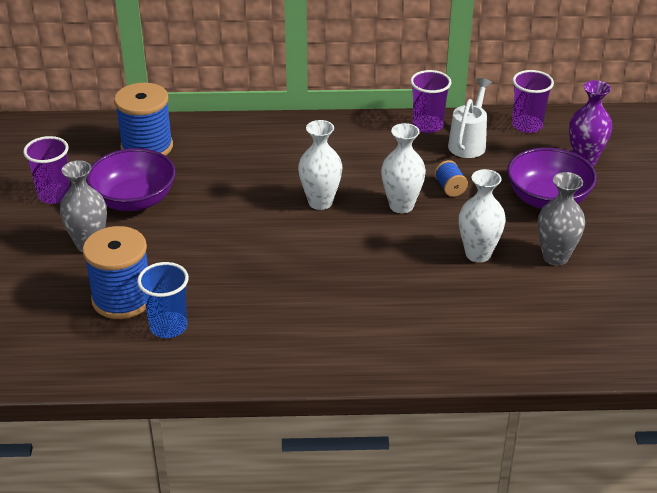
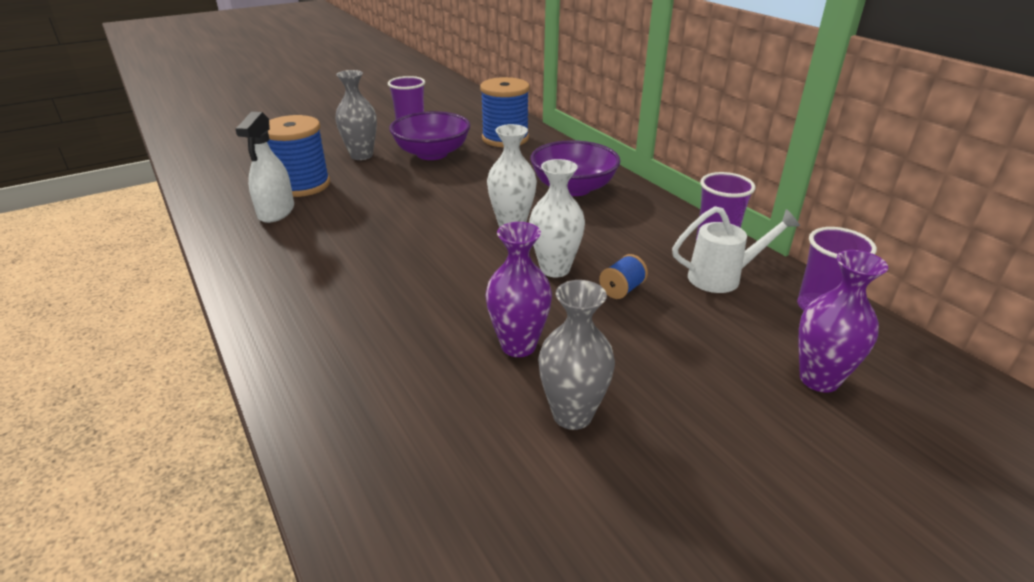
camera: 60 degrees right, 5 degrees down
blue cup [137,262,189,338] -> white spray bottle [235,112,294,223]
white vase [459,169,506,263] -> purple vase [486,222,552,357]
purple bowl [507,147,597,209] -> purple bowl moved to [530,140,621,196]

